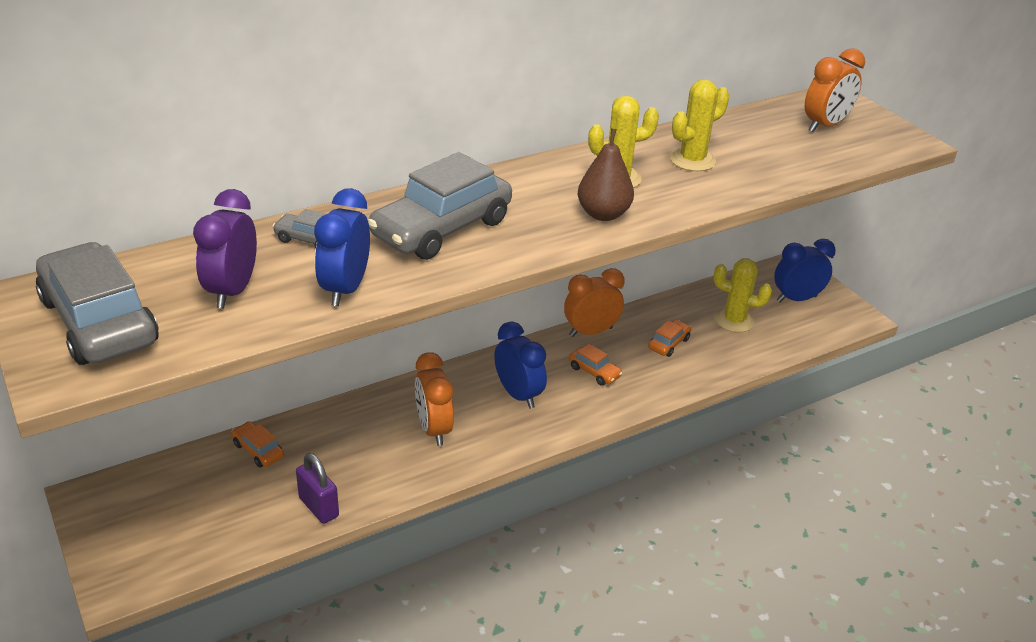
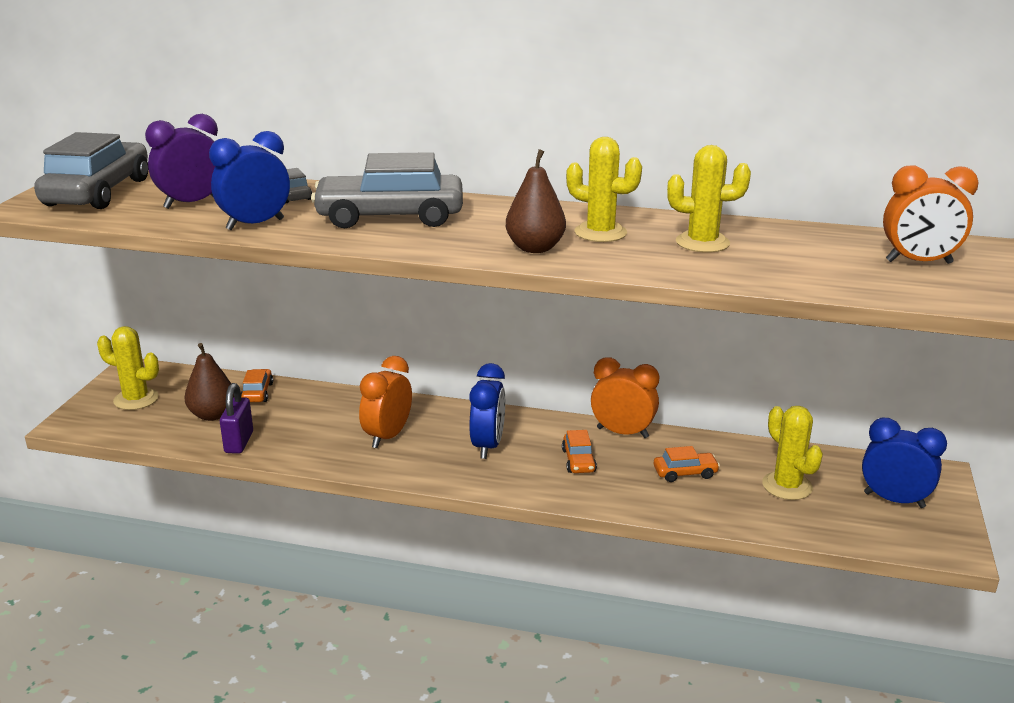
camera: 45 degrees right, 10 degrees down
none -> yellow cactus [97,326,159,410]
none -> brown pear [184,343,234,421]

